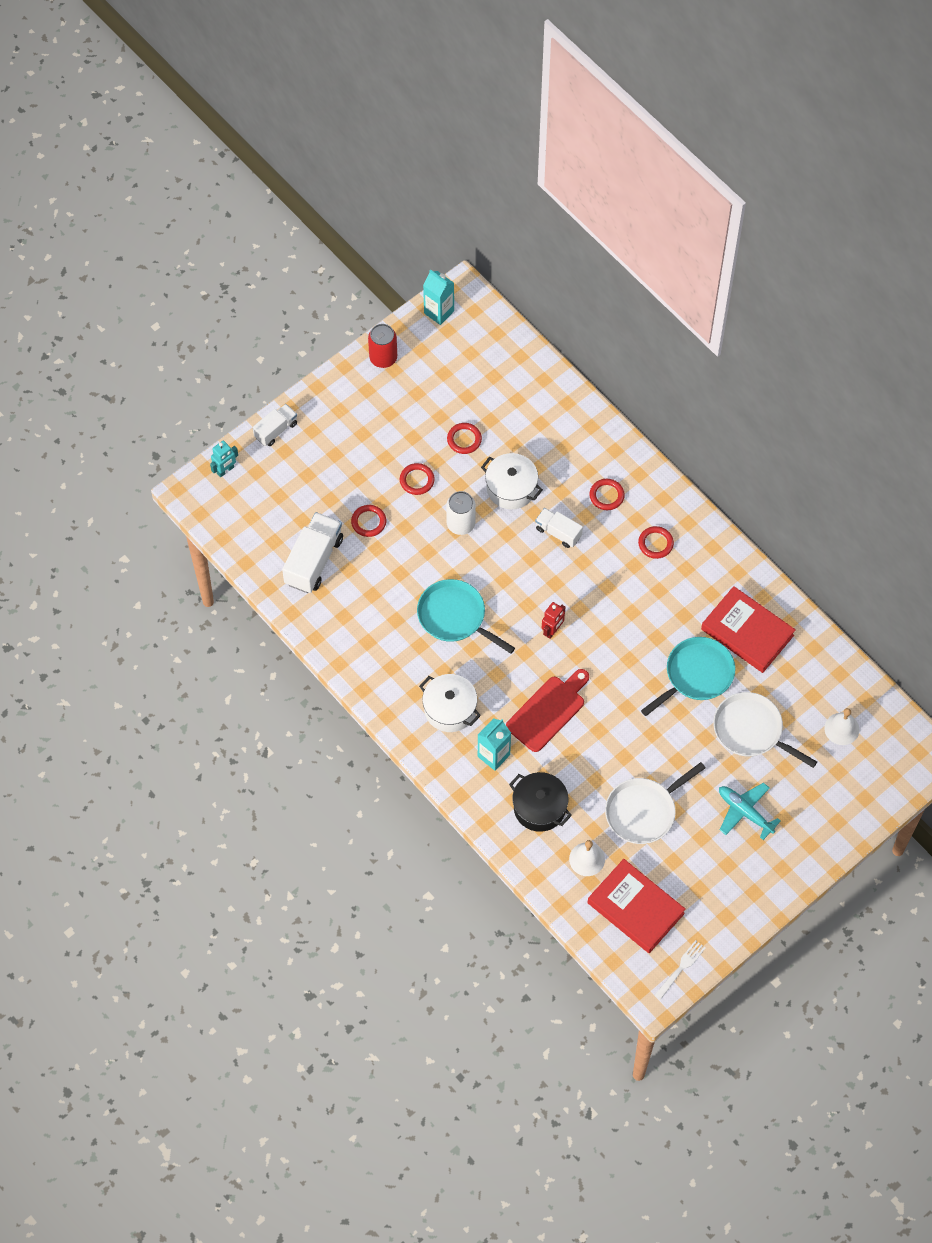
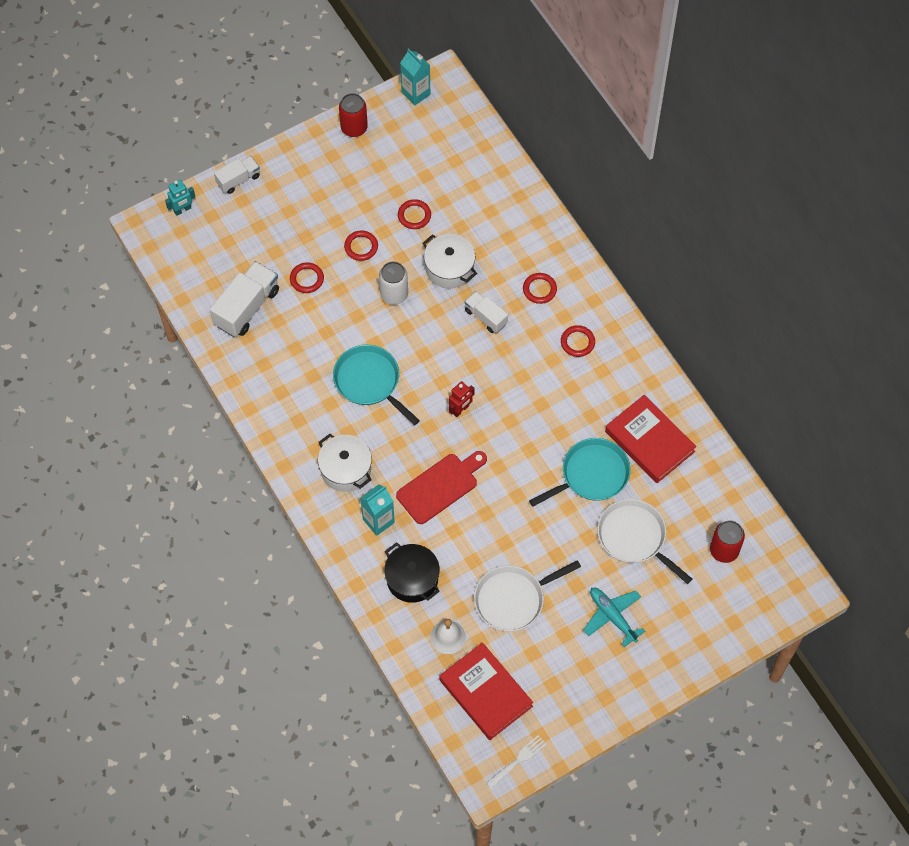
camera: 10 degrees right, 0 degrees up
white bell [824,708,859,745] -> red can [710,521,745,563]

